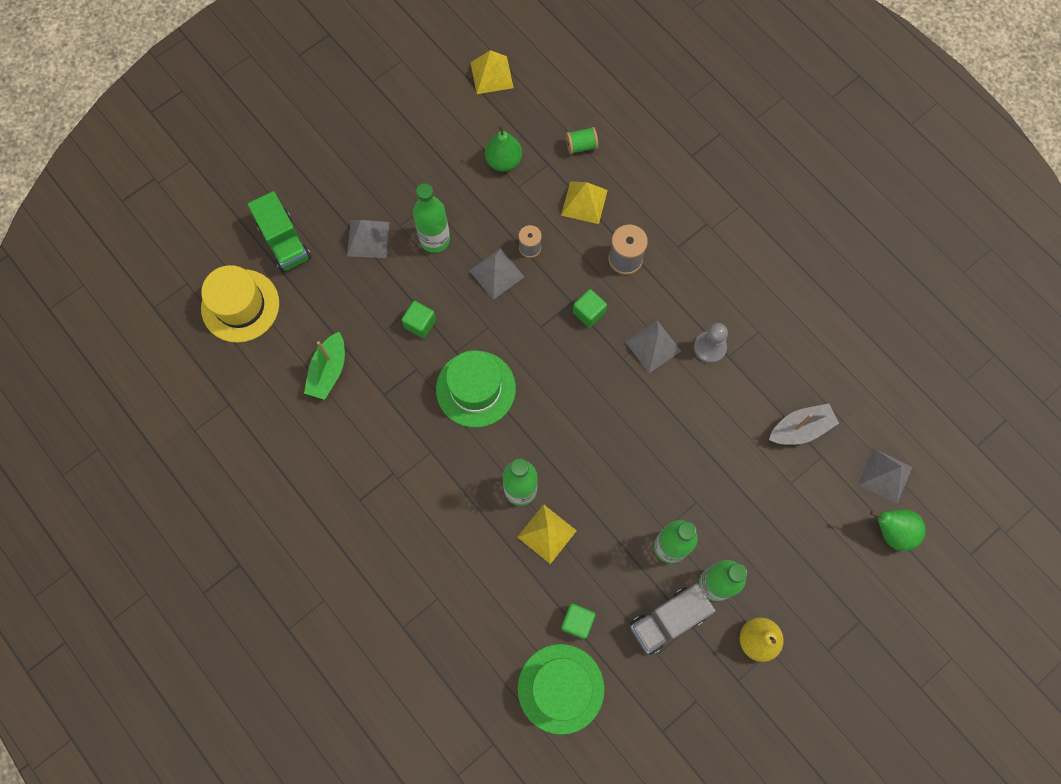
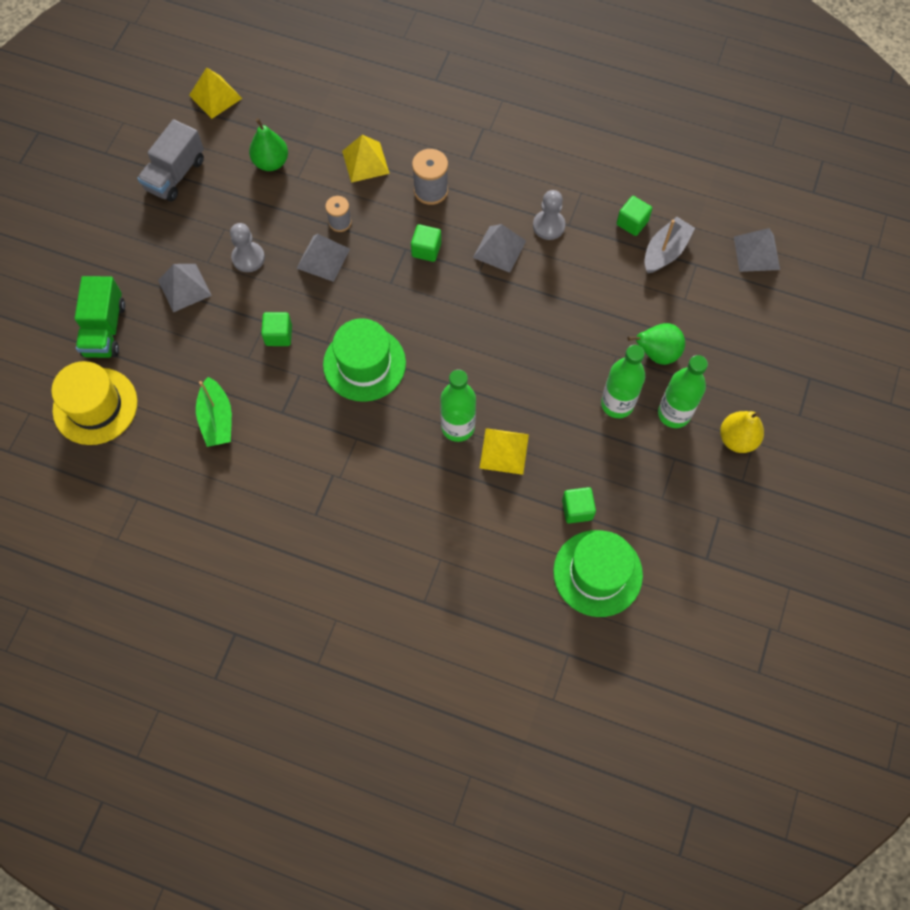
camera: 30 degrees left, 5 degrees down
green truck [247,191,311,272] -> green truck turned 60 degrees clockwise [75,276,125,358]
green bottle [413,183,450,253] -> grey pawn [230,223,265,272]
green spool [566,127,598,154] -> none
grey truck [630,583,716,655] -> grey truck moved to [137,119,204,202]
green pear [870,509,925,551] -> green pear moved to [627,323,685,365]
none -> green cube [617,196,652,236]

